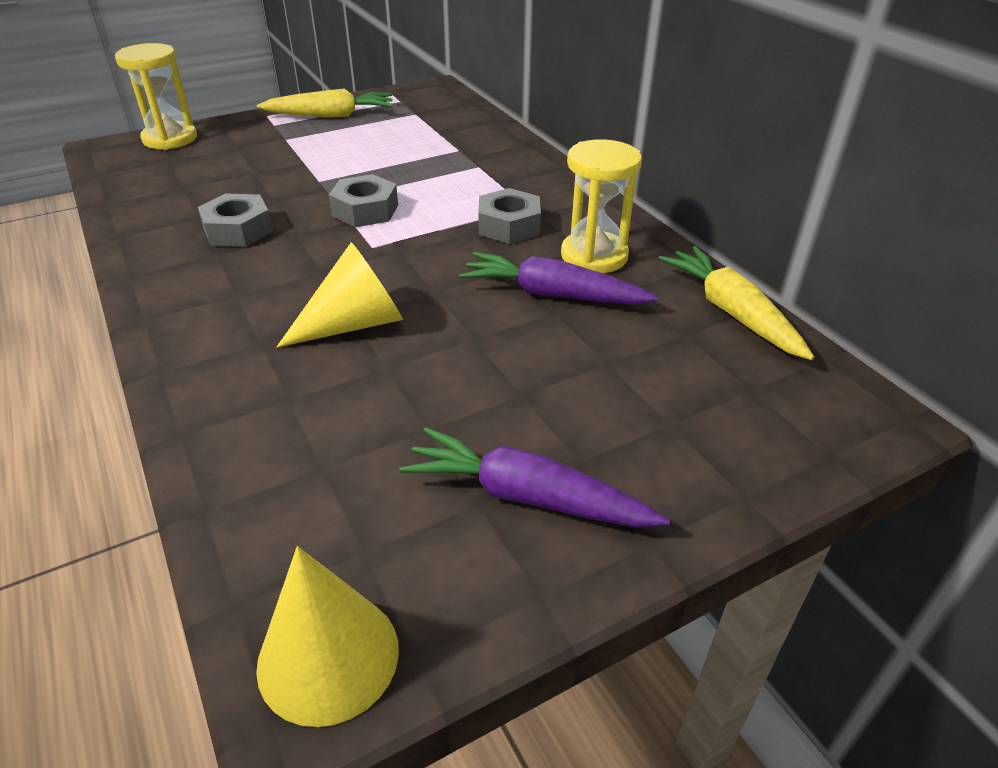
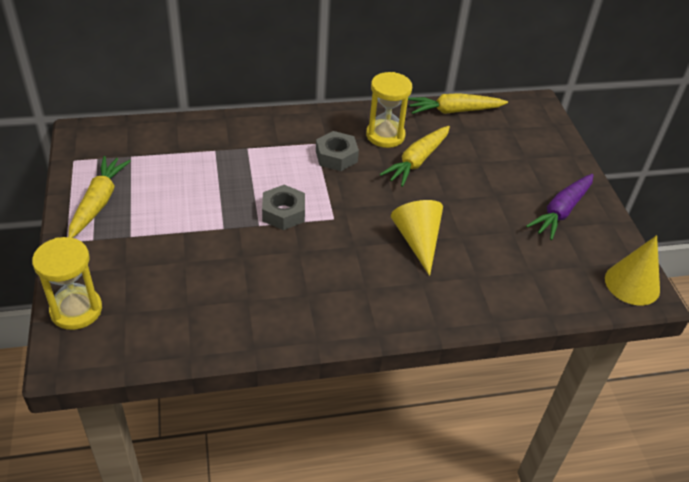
camera: 75 degrees left, 5 degrees up
grey nut [198,193,273,247] -> none
purple carrot [459,252,658,305] -> yellow carrot [380,126,450,187]

